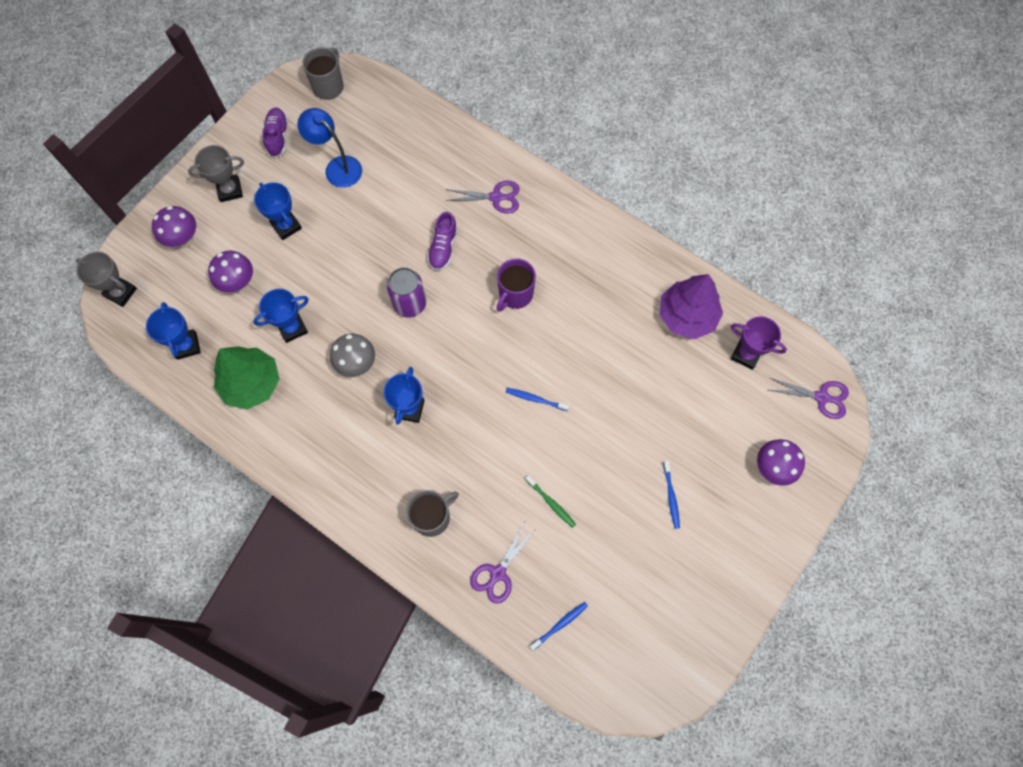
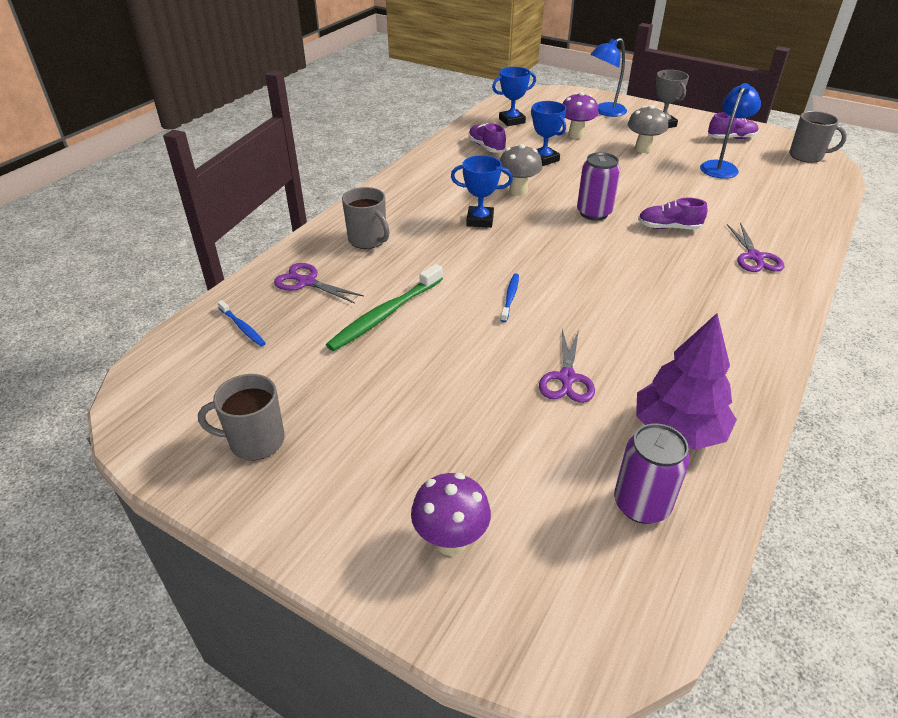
camera: 85 degrees right, 30 degrees down
grey trophy [76,252,137,307] -> none
purple mushroom [152,206,196,248] -> blue lamp [590,38,627,117]
green tree [214,346,280,410] -> purple shoe [468,123,506,153]
blue trophy [254,182,302,240] -> grey mushroom [628,105,668,153]
purple mug [497,258,536,312] -> none
green toothbrush [525,475,576,528] -> green toothbrush [326,264,443,351], size x1.92
blue toothbrush [663,461,680,529] -> none
purple trophy [731,316,787,370] -> purple can [614,424,690,524]
purple scissors [769,378,849,419] -> purple scissors moved to [539,329,595,403]
none -> grey mug [198,374,285,460]

